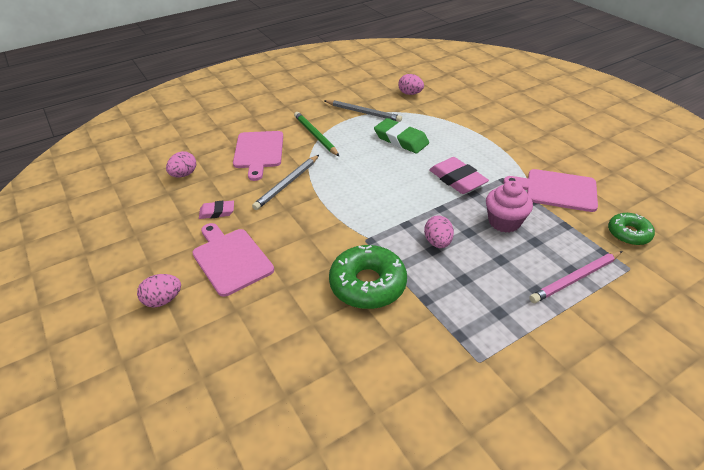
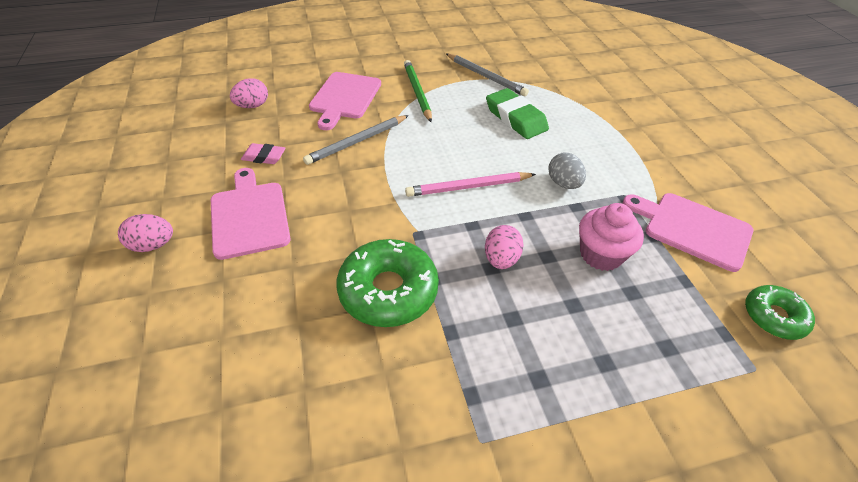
camera: 15 degrees right, 5 degrees up
pink egg [398,74,424,95] -> none
pink eraser [429,157,489,194] -> grey egg [548,152,586,189]
pink pencil [529,251,622,303] -> pink pencil moved to [405,172,536,197]

